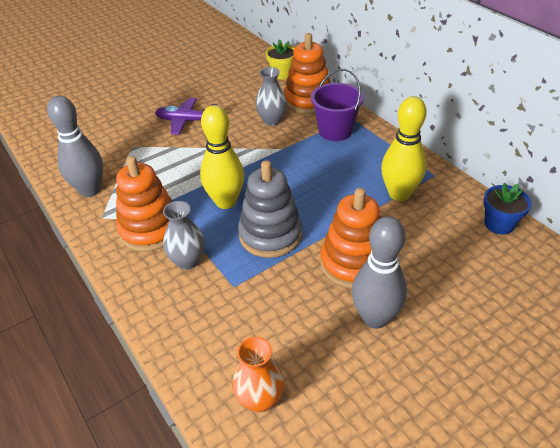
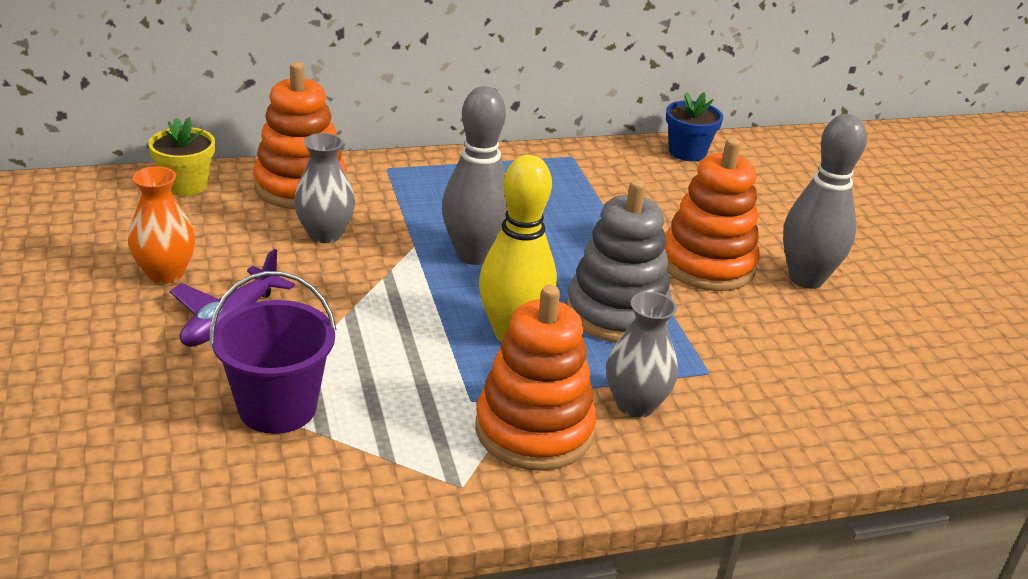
camera: 75 degrees left, 10 degrees down
grey bowling pin [47,96,103,197] -> grey bowling pin moved to [442,86,507,265]
orange vase [232,337,284,412] -> orange vase moved to [128,166,195,284]
purple bucket [311,68,364,141] -> purple bucket moved to [209,271,336,434]
yellow bowling pin [381,96,427,201] -> none

